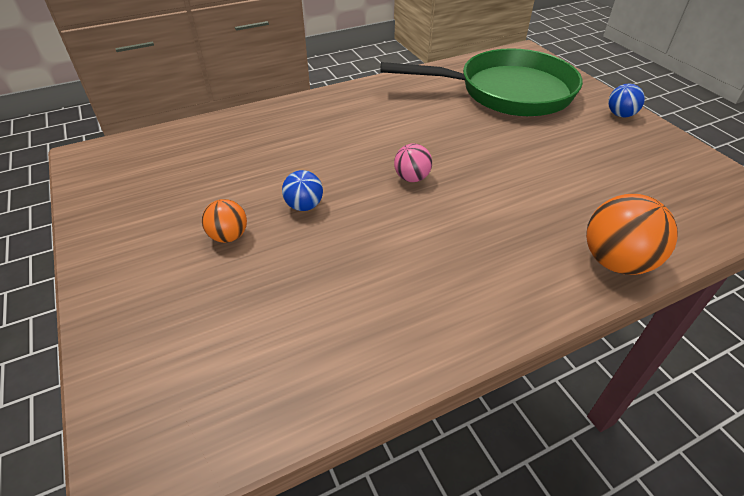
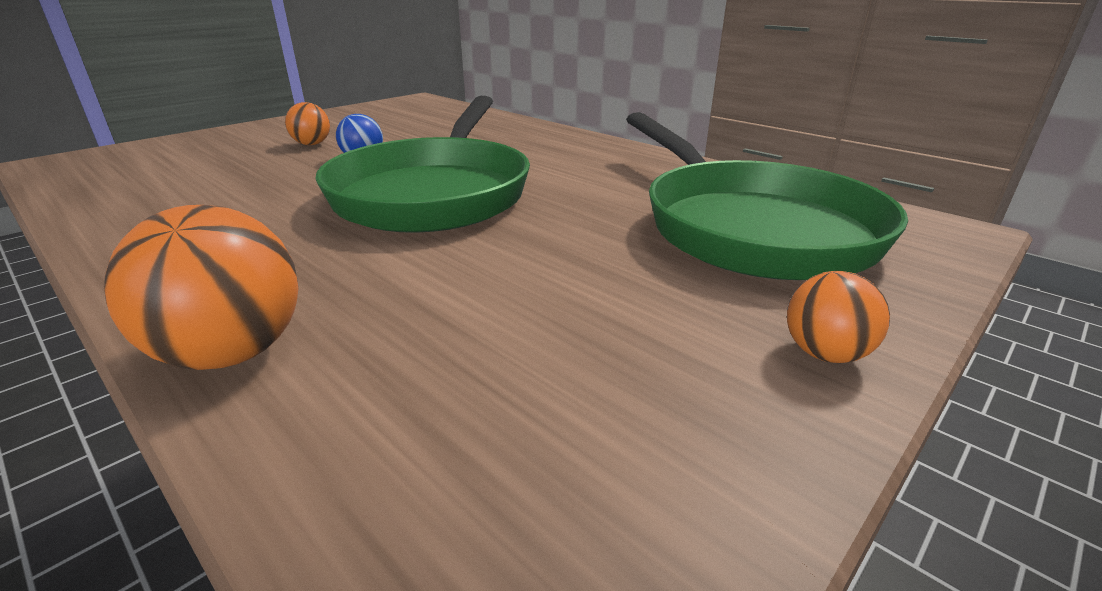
camera: 70 degrees right, 15 degrees down
pink ball [394,144,432,182] -> green pan [315,96,530,233]
blue ball [608,84,645,117] -> orange ball [787,271,890,363]

